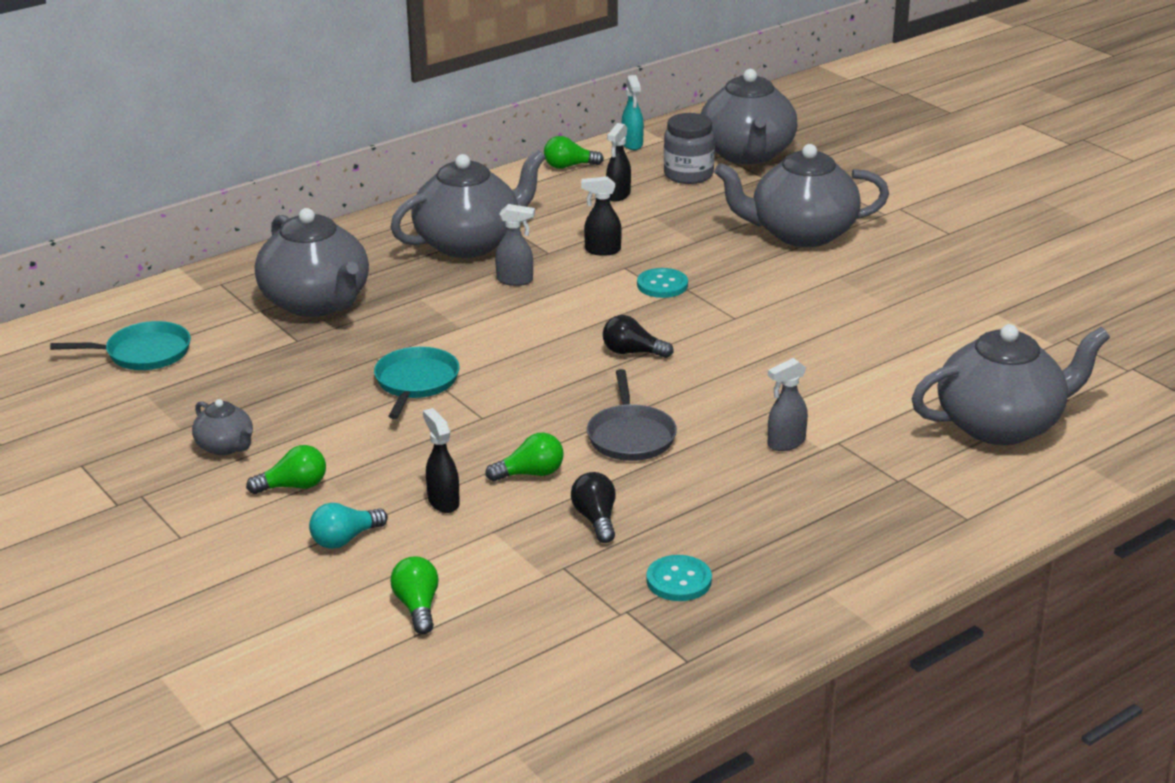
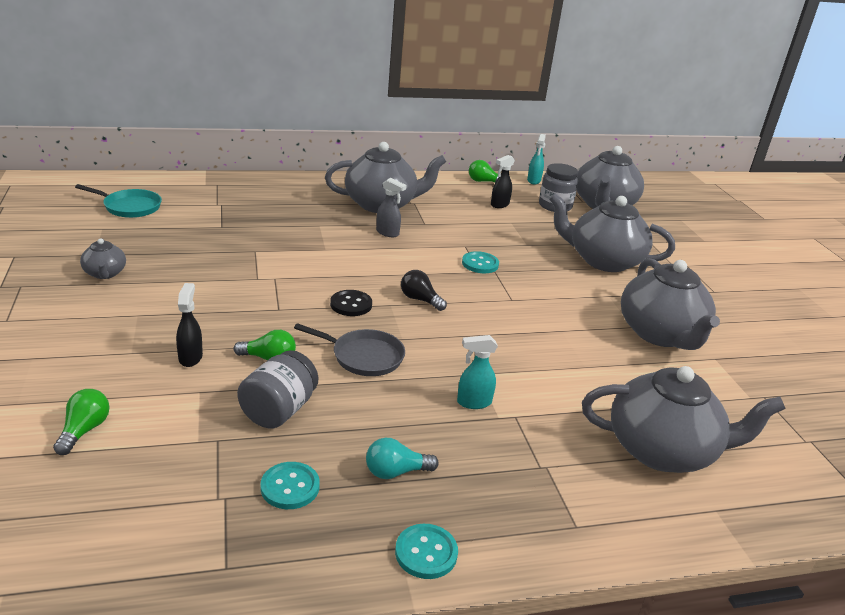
camera: 20 degrees right, 0 degrees up
green light bulb [246,445,326,494] -> none
grey teapot [255,208,369,317] -> grey teapot moved to [621,258,720,350]
turquoise light bulb [309,503,388,549] -> turquoise light bulb moved to [366,438,439,479]
turquoise pan [374,347,460,419] -> none
black light bulb [571,472,616,543] -> grey jar [237,350,318,429]
black spray bottle [581,176,622,256] -> none
grey pan [587,369,677,461] -> grey pan turned 90 degrees counterclockwise [294,323,405,376]
grey spray bottle [768,358,808,451] -> turquoise spray bottle [457,335,498,409]
none -> black button [330,290,372,316]
none -> turquoise button [395,524,458,579]

